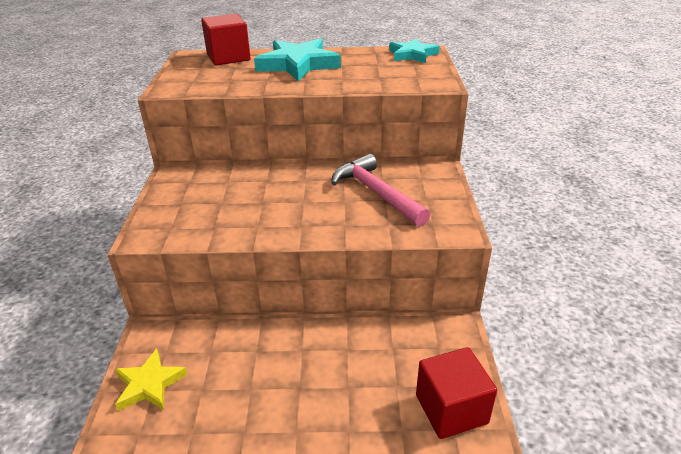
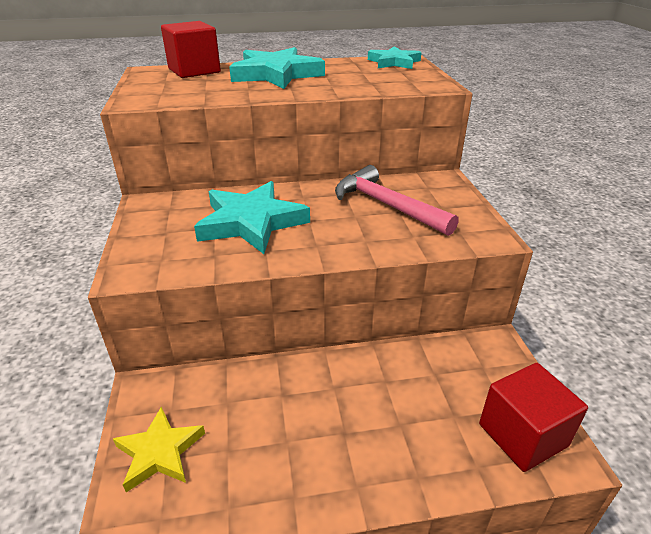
camera: 10 degrees left, 0 degrees up
none -> turquoise star [194,181,310,254]

